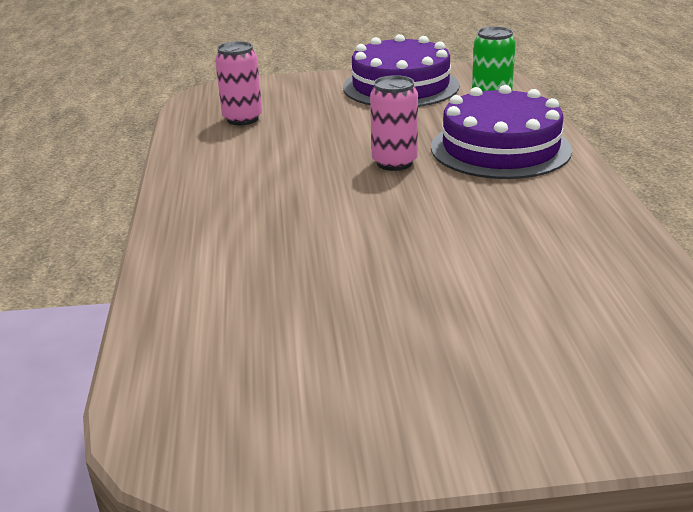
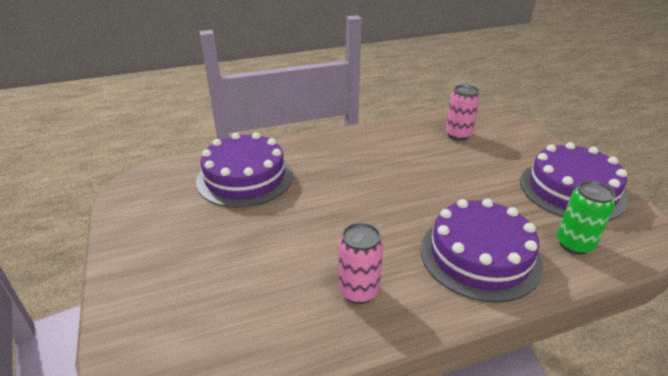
camera: 75 degrees right, 5 degrees up
pink can [370,75,418,171] -> pink can moved to [338,223,383,304]
none -> purple cake [196,132,293,208]

